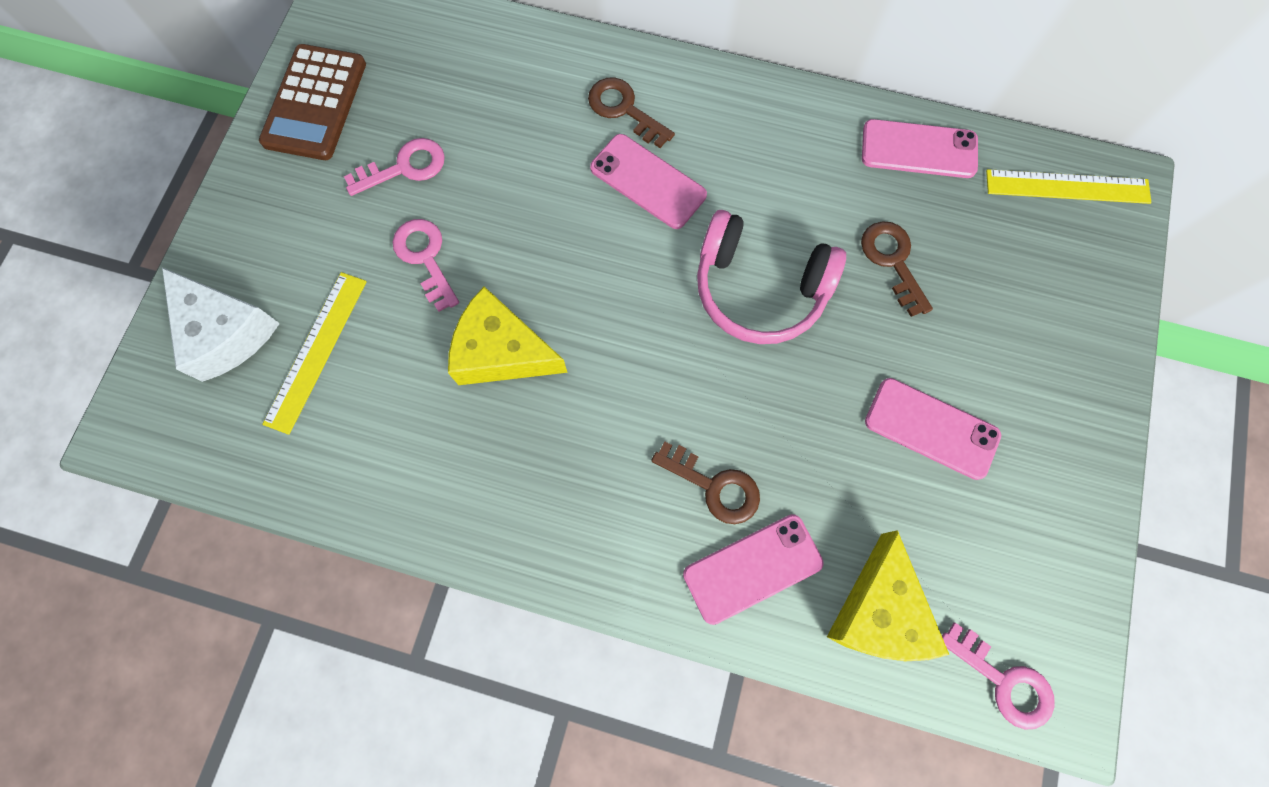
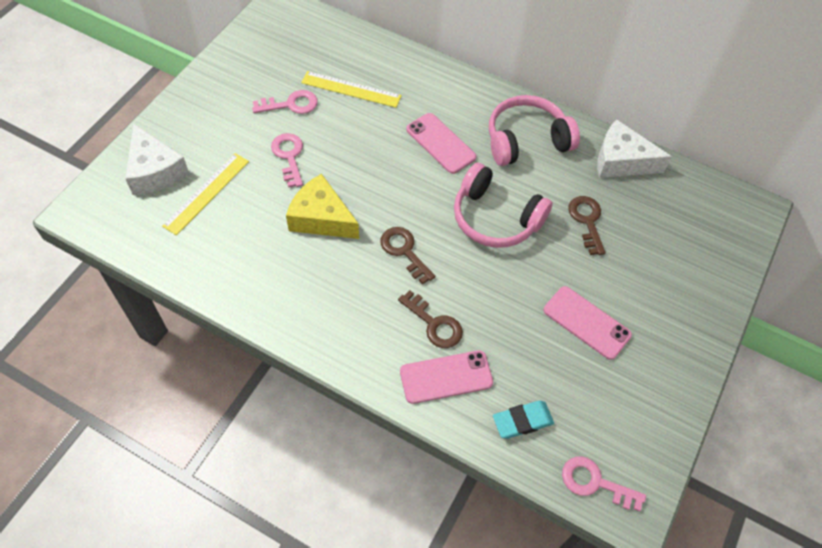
camera: 10 degrees right, 15 degrees down
brown calculator [259,44,366,160] -> none
brown key [588,77,675,148] -> brown key moved to [380,227,435,285]
yellow cheese [827,530,949,661] -> turquoise eraser [493,401,554,439]
pink phone [862,119,978,178] -> white cheese [597,119,672,178]
pink key [942,623,1055,730] -> pink key turned 150 degrees clockwise [562,456,646,512]
yellow ruler [986,169,1152,204] -> yellow ruler moved to [301,71,402,108]
none -> pink headphones [489,95,580,166]

